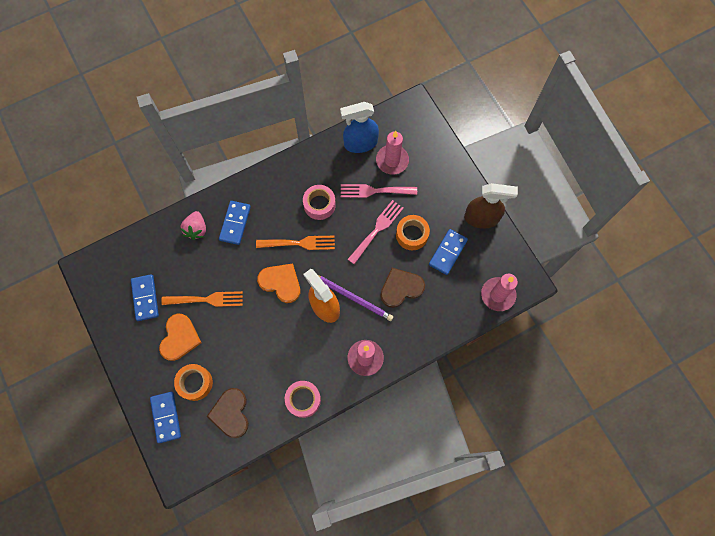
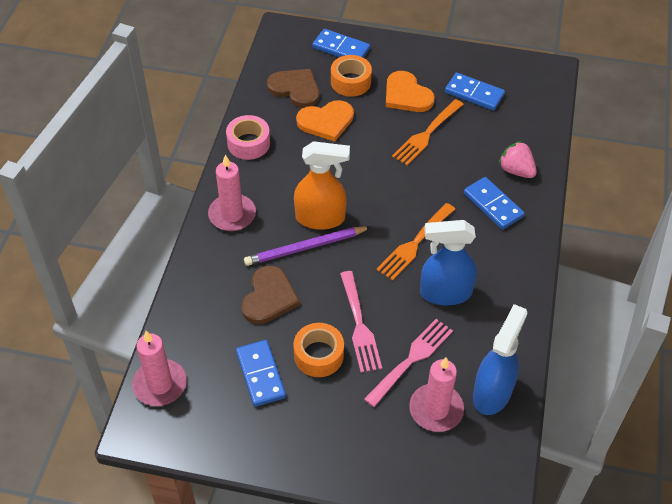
camera: 130 degrees right, 20 degrees down
orange heart [257,263,300,303] -> orange heart moved to [296,100,354,142]
pink tape [303,185,336,220] -> blue spray bottle [420,220,477,305]
brown spray bottle [464,183,518,229] -> none

